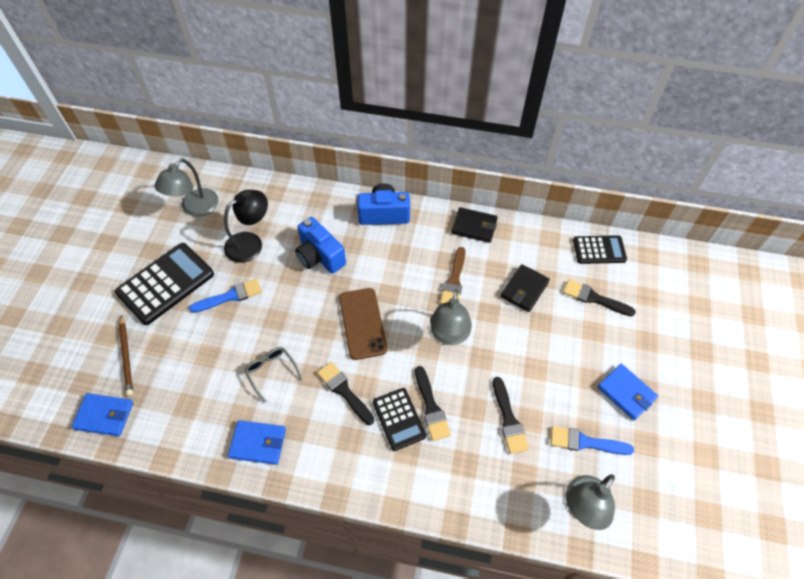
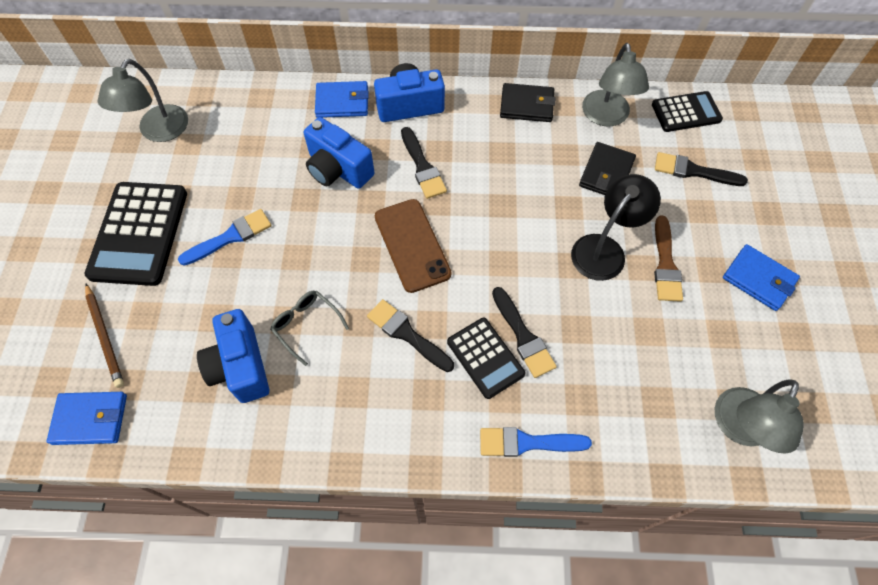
camera: 10 degrees left, 5 degrees up
black calculator [115,243,214,325] -> black calculator turned 150 degrees clockwise [85,182,187,286]
black lamp [224,190,268,263] -> black lamp moved to [571,174,661,281]
blue wallet [228,420,286,465] -> blue wallet moved to [315,81,369,118]
grey lamp [430,290,472,345] -> grey lamp moved to [582,43,649,127]
brown brush [440,247,466,304] -> brown brush moved to [654,216,683,302]
black brush [493,377,529,454] -> black brush moved to [401,127,447,199]
blue brush [551,426,634,455] -> blue brush moved to [480,427,592,457]
none -> blue camera [197,309,269,403]

